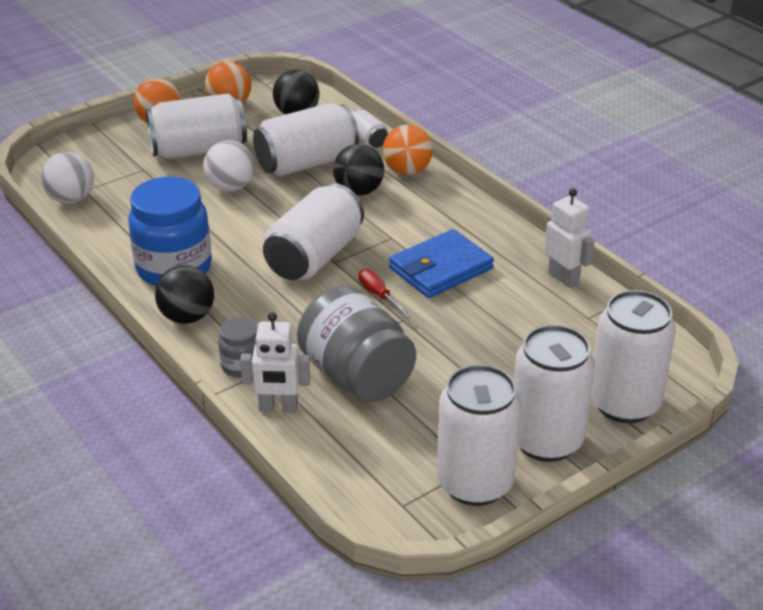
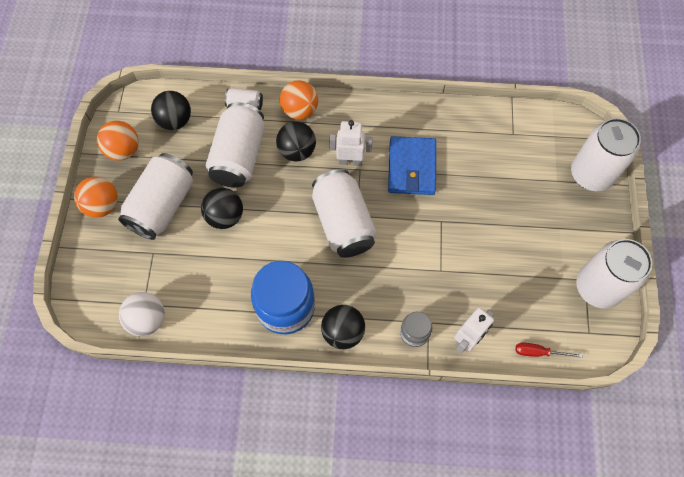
camera: 50 degrees left, 30 degrees up
white ball [203,140,255,192] -> black ball [201,188,243,229]
grey jar [297,286,416,402] -> none
red screwdriver [359,269,411,318] -> red screwdriver moved to [516,342,582,358]
white can [514,325,595,462] -> none
white robot [544,188,595,288] -> white robot moved to [329,120,373,166]

